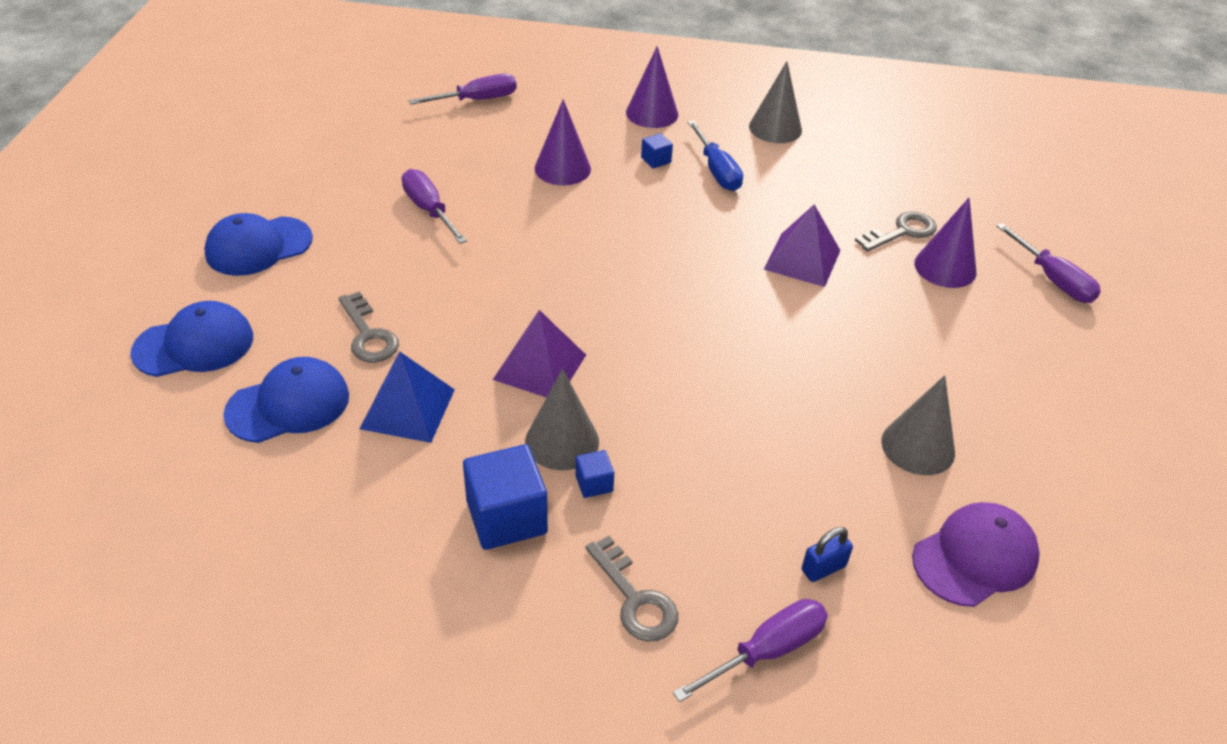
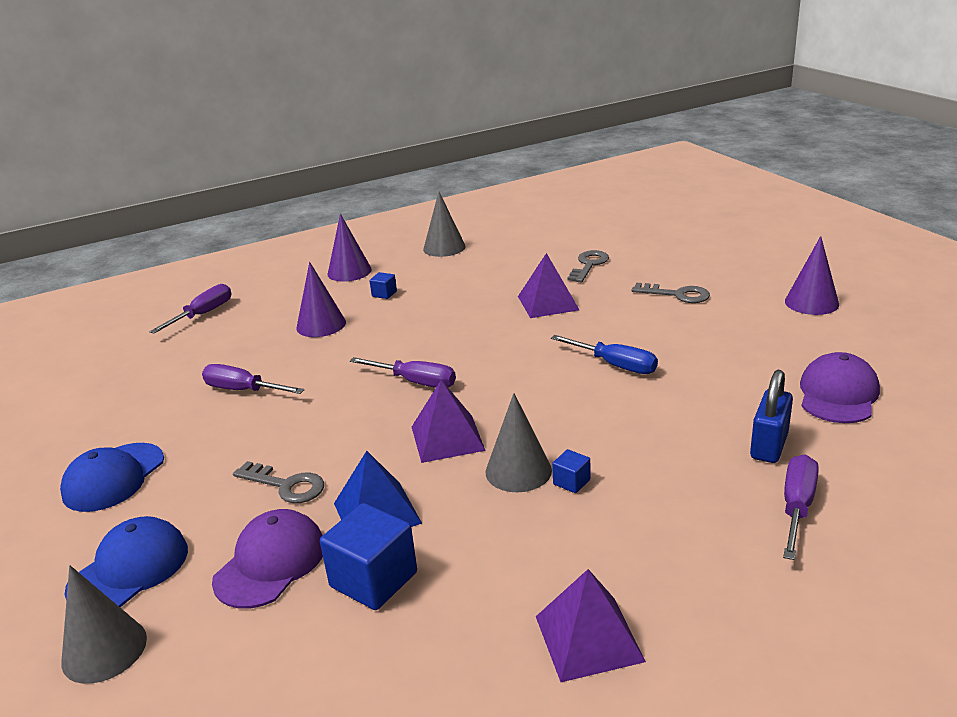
camera: 30 degrees left, 15 degrees down
blue cap [223,357,349,443] -> purple cap [212,509,323,608]
blue cube [463,444,548,550] -> blue cube moved to [320,503,417,610]
grey key [586,536,678,642] -> grey key moved to [631,283,710,303]
blue screwdriver [688,121,743,191] -> blue screwdriver moved to [551,335,658,374]
blue padlock [802,527,853,582] -> blue padlock [750,370,793,463], size x1.64
grey cone [881,375,955,475] -> grey cone moved to [61,565,147,684]
purple cone [914,198,976,288] -> purple cone moved to [785,236,839,315]
purple screwdriver [996,223,1101,303] -> purple screwdriver moved to [350,357,456,388]
none -> purple pyramid [536,569,646,682]

